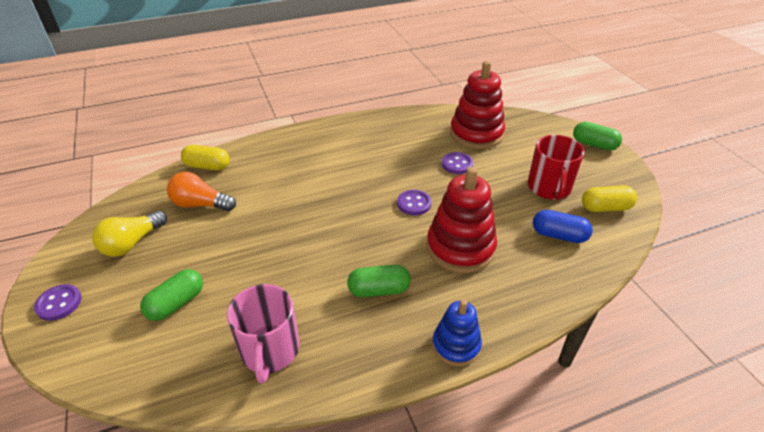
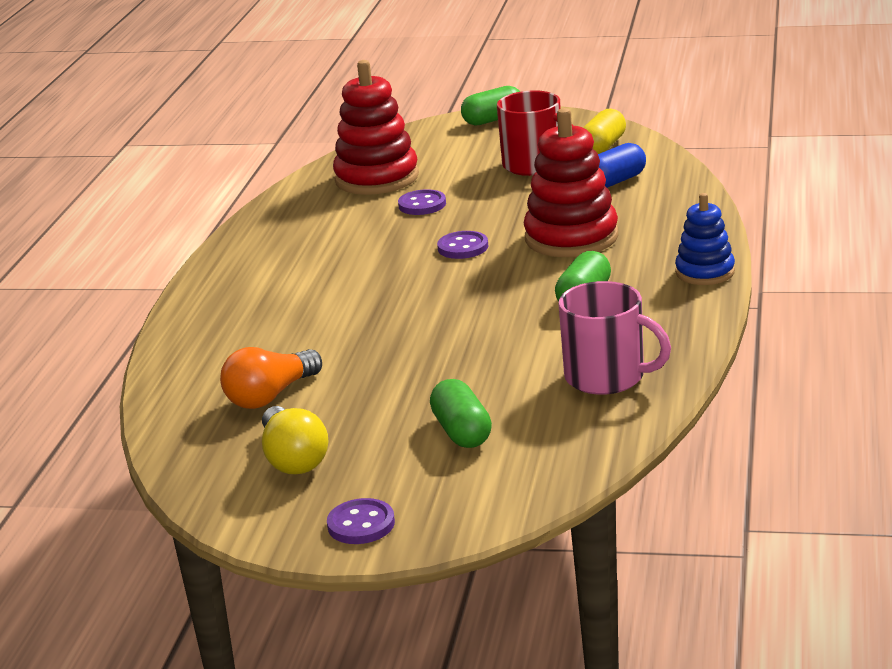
camera: 55 degrees left, 15 degrees down
yellow capsule [181,145,230,171] -> none

